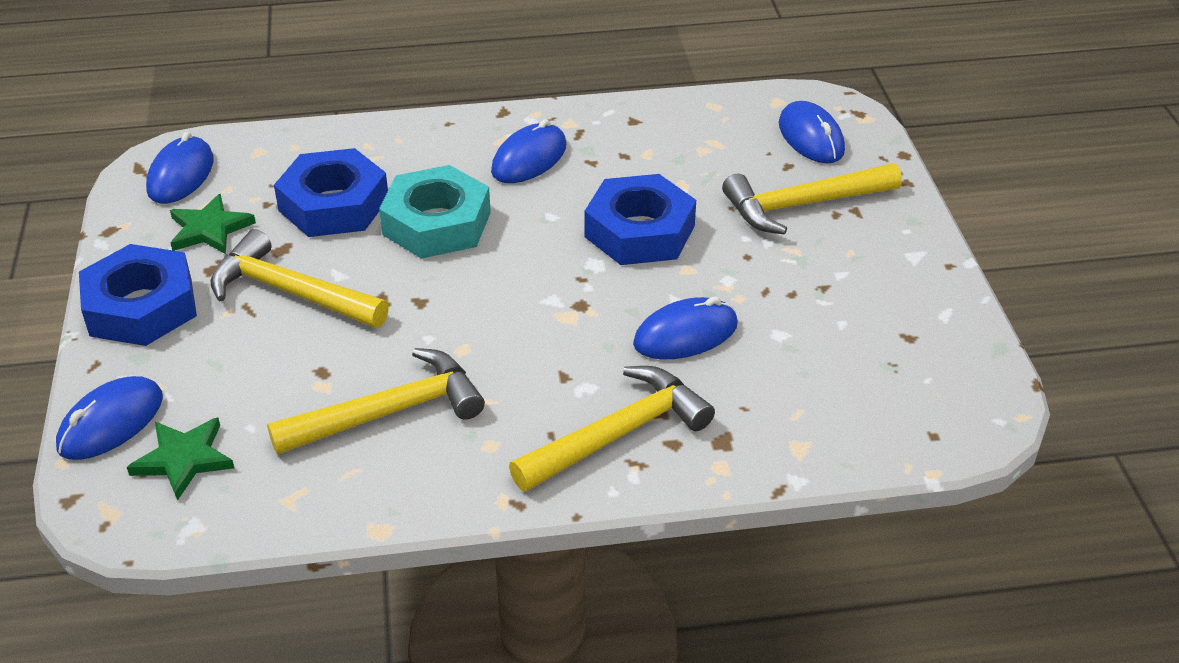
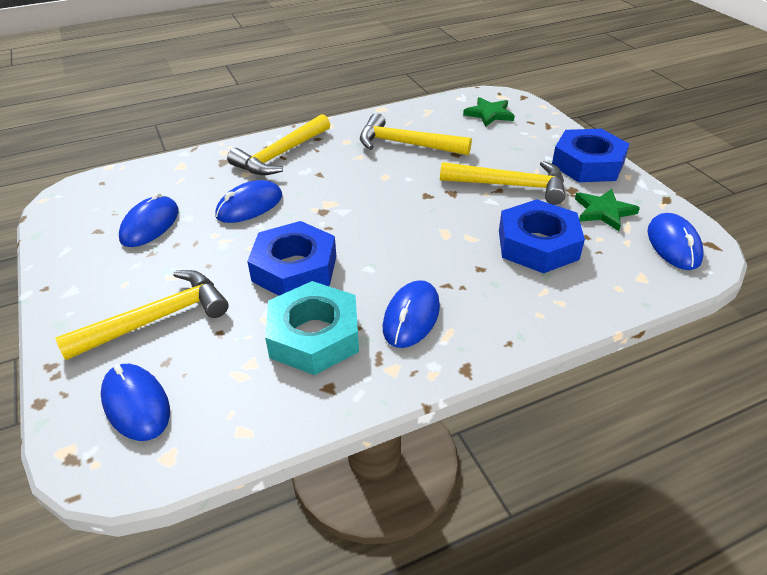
camera: 165 degrees right, 0 degrees up
blue mouse [56,376,163,460] -> blue mouse moved to [119,192,179,247]
yellow hammer [267,348,485,455] -> yellow hammer turned 60 degrees clockwise [360,113,472,155]
turquoise nut [379,165,491,259] -> turquoise nut moved to [265,281,359,375]

